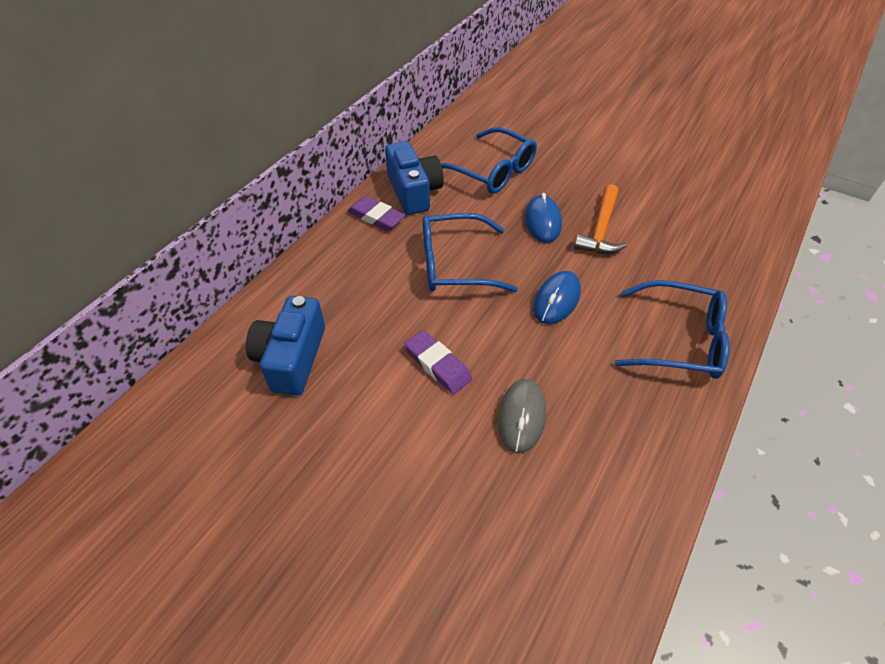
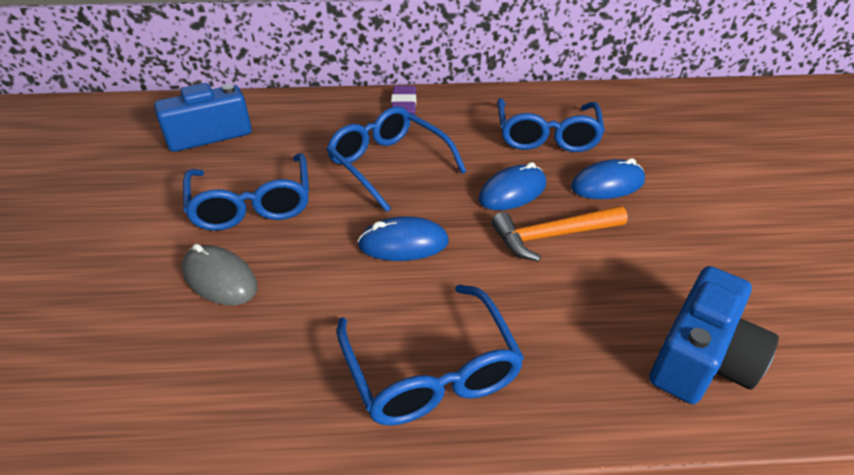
camera: 55 degrees right, 10 degrees down
blue camera [385,141,444,215] -> blue camera moved to [649,266,779,404]
purple eraser [404,330,472,394] -> blue glasses [183,153,309,231]
grey mouse [498,379,546,453] -> grey mouse turned 60 degrees clockwise [182,244,258,305]
none -> blue mouse [571,158,645,199]

